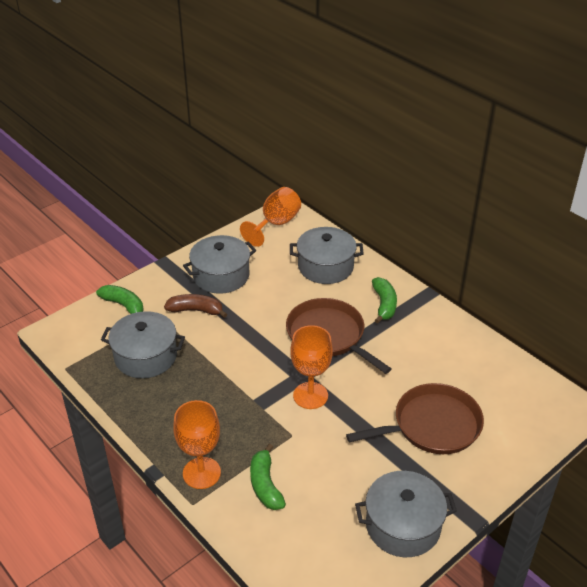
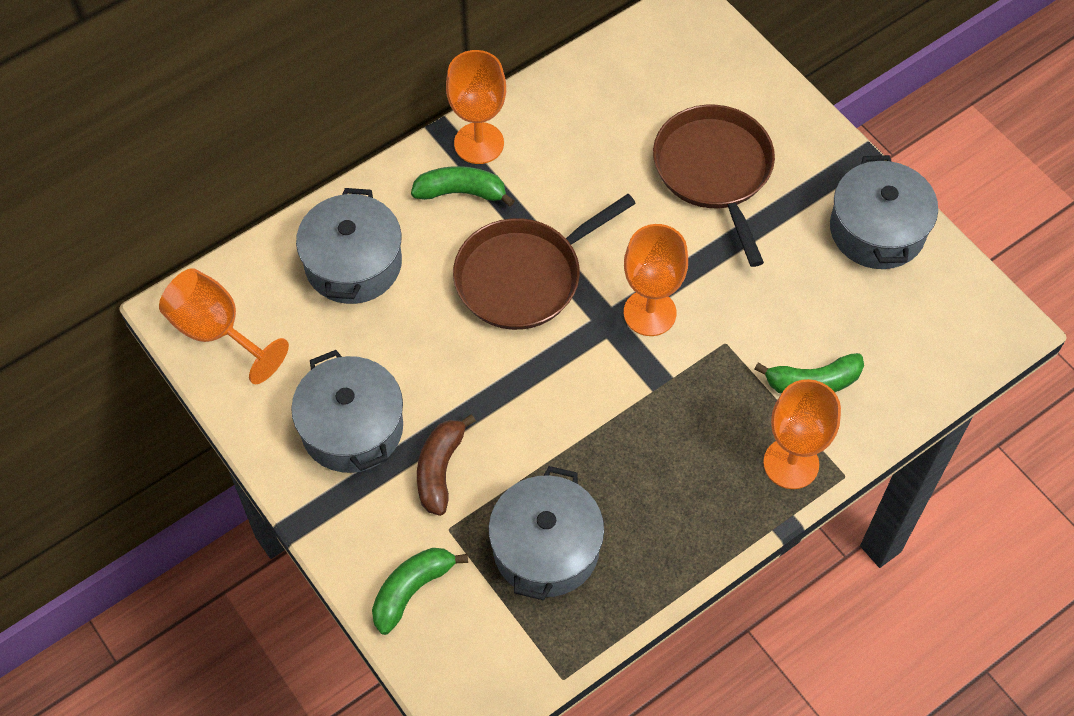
camera: 85 degrees left, 20 degrees up
none -> orange goblet [446,50,506,164]

